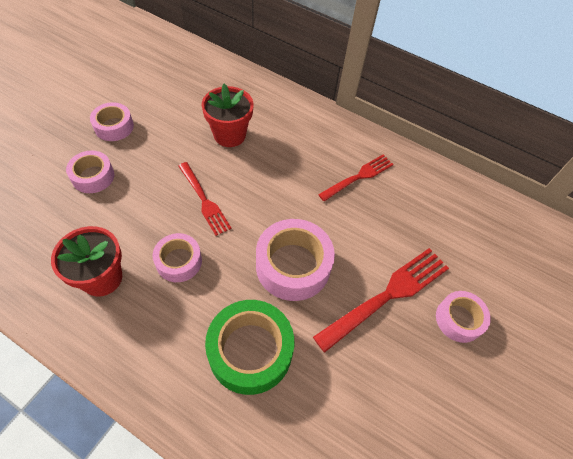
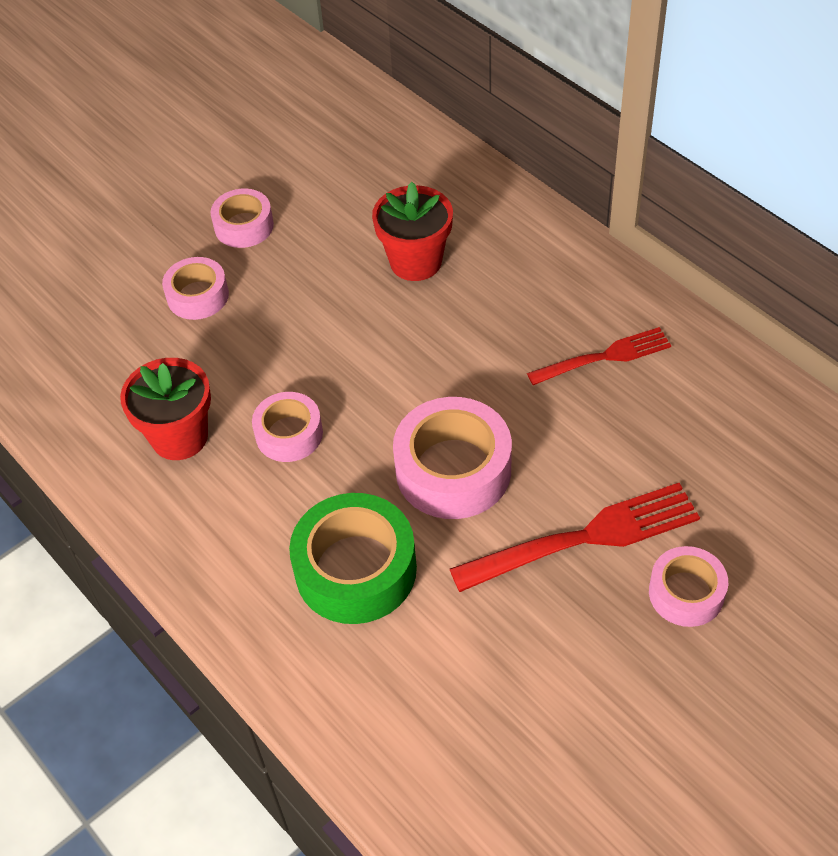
camera: 25 degrees right, 5 degrees down
red fork [178,162,232,236] -> none

